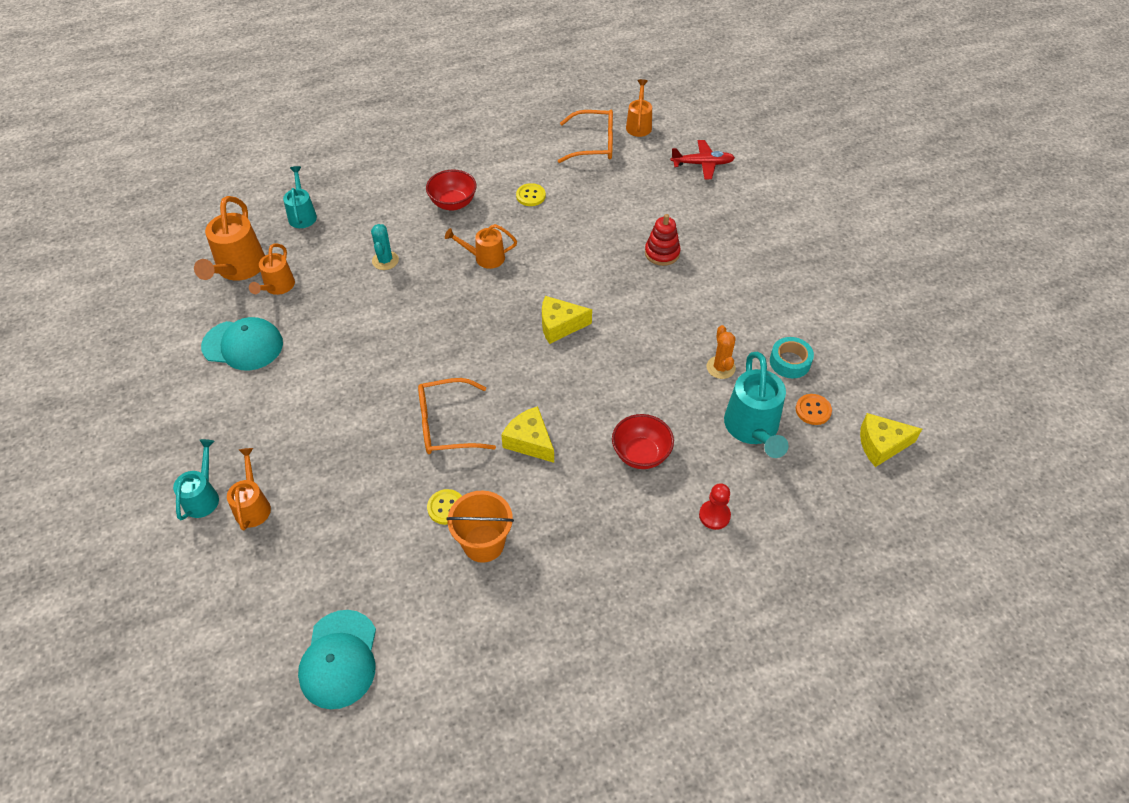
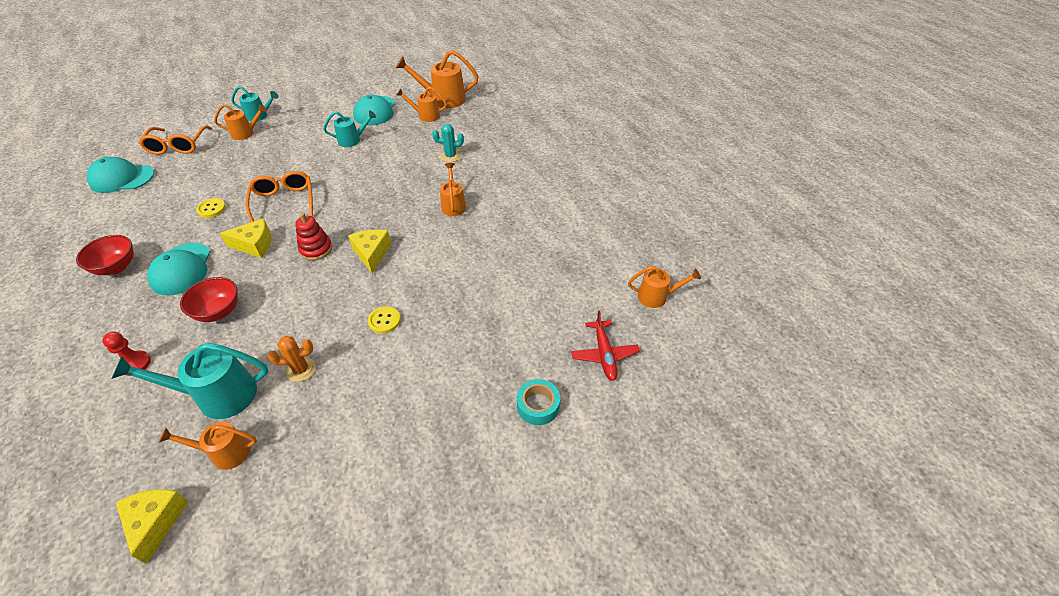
camera: 85 degrees right, 5 degrees down
turquoise watering can [283,166,317,228] -> turquoise watering can moved to [323,111,376,147]
red bowl [426,170,477,210] -> red bowl moved to [76,235,134,275]
orange bucket [446,490,514,563] -> none
yellow cheese [501,406,554,463] -> yellow cheese turned 45 degrees clockwise [220,218,272,258]
yellow button [516,183,546,206] -> yellow button moved to [368,306,401,334]
orange glasses [558,110,613,163] -> orange glasses moved to [139,125,212,155]
red stacking toy [645,214,681,266] -> red stacking toy moved to [296,213,332,261]
turquoise tape [770,337,814,378] -> turquoise tape moved to [517,379,560,425]
orange button [796,394,832,425] -> orange watering can [159,422,257,470]
none -> turquoise cap [147,243,211,295]

